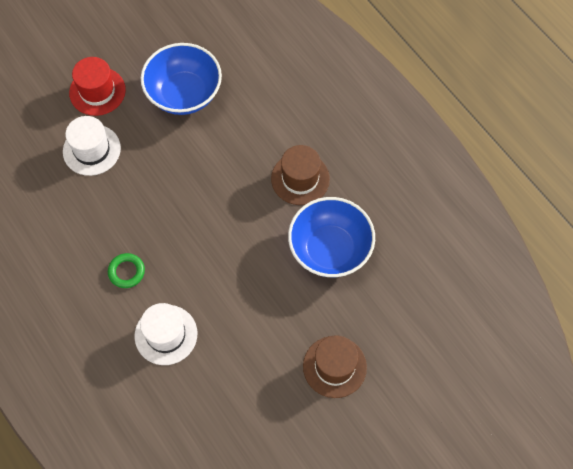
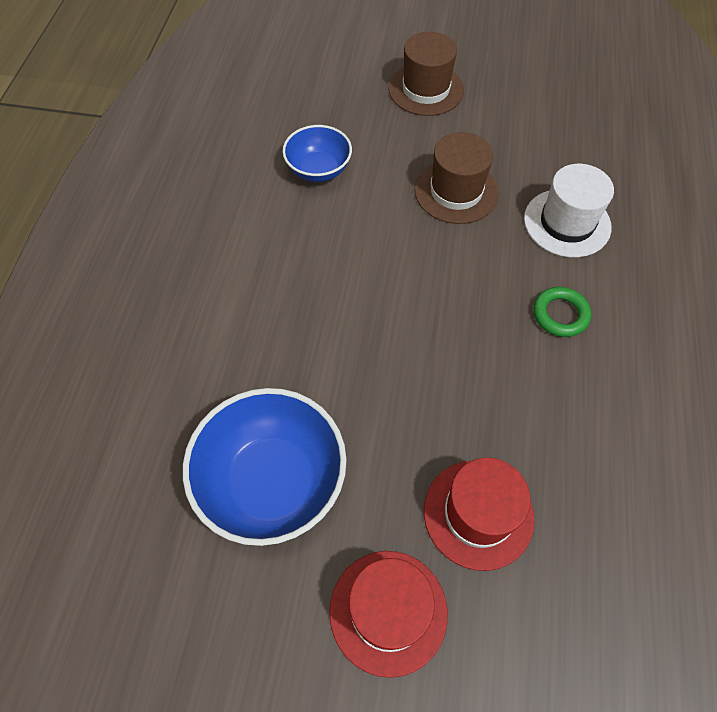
camera: 135 degrees left, 5 degrees down
white hat [63,116,121,176] -> red hat [424,458,535,571]
brown hat [271,145,330,205] -> brown hat moved to [414,132,499,224]
blue bowl [288,197,375,277] -> blue bowl [283,125,352,182], size x0.59

